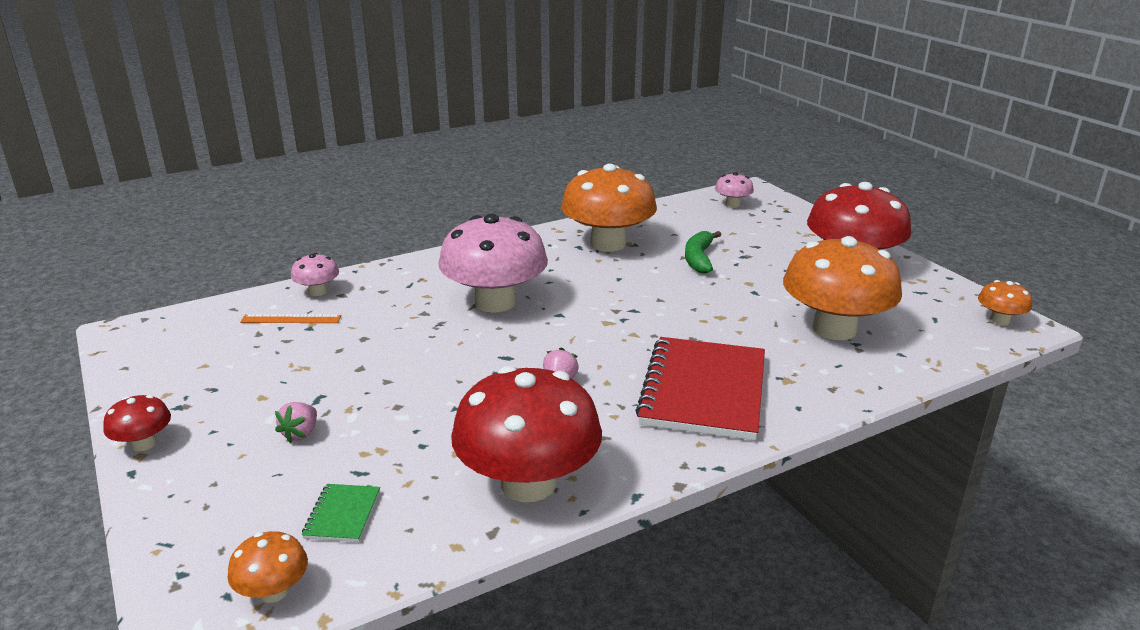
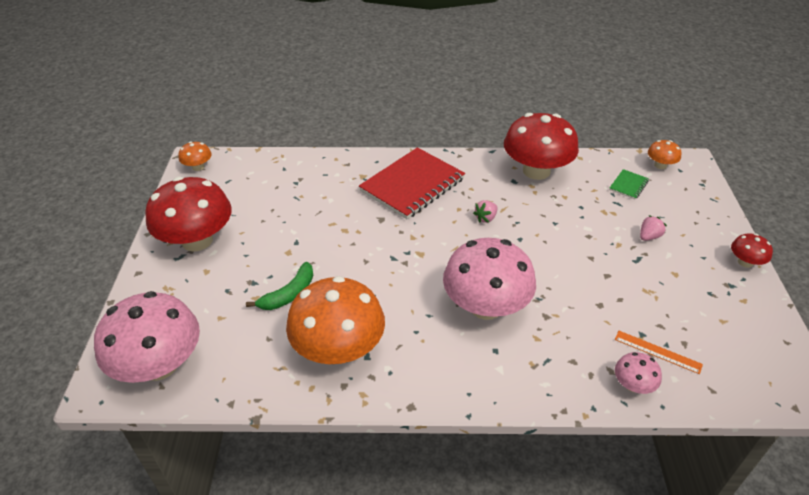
camera: 150 degrees left, 15 degrees up
pink mushroom [715,172,754,208] -> pink mushroom [94,291,200,383], size x2.23
orange mushroom [783,236,902,340] -> none

